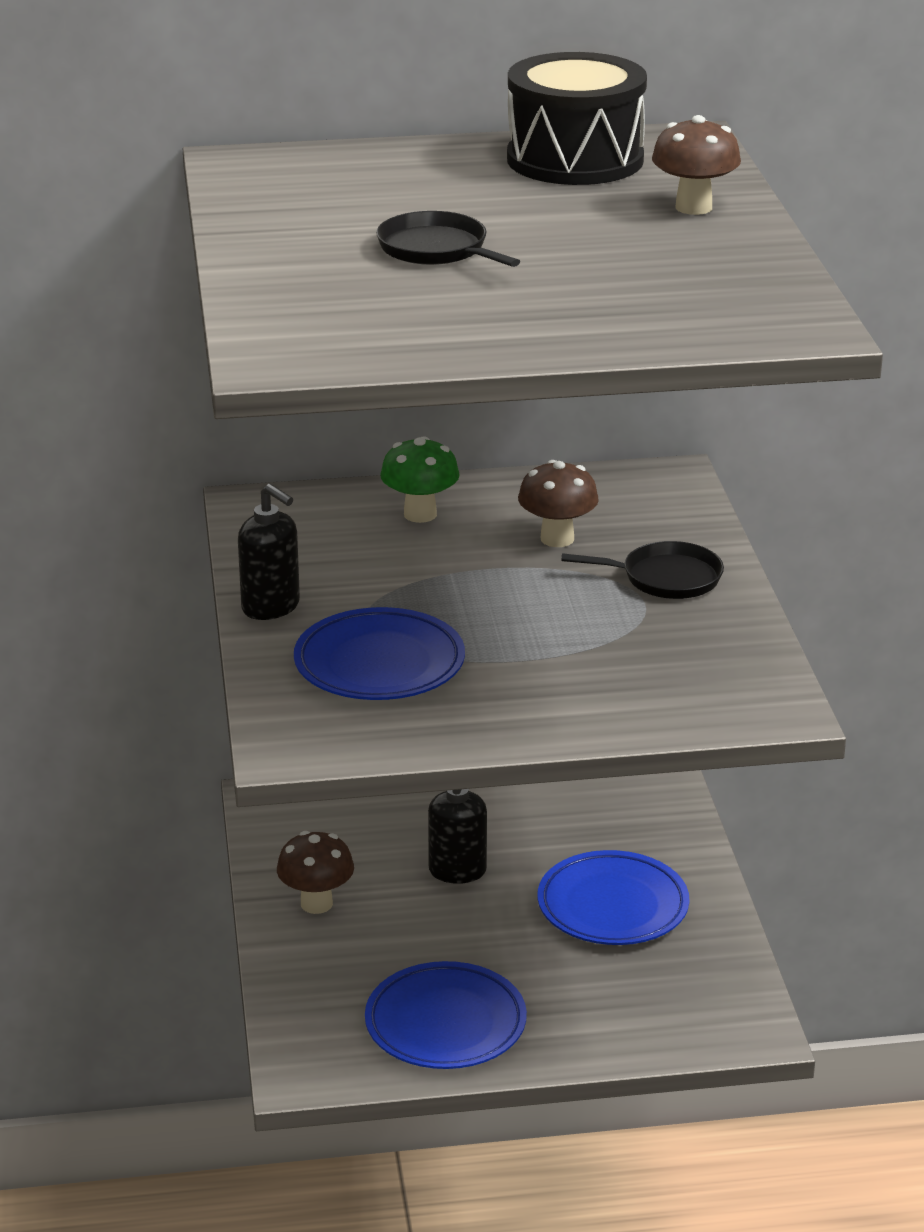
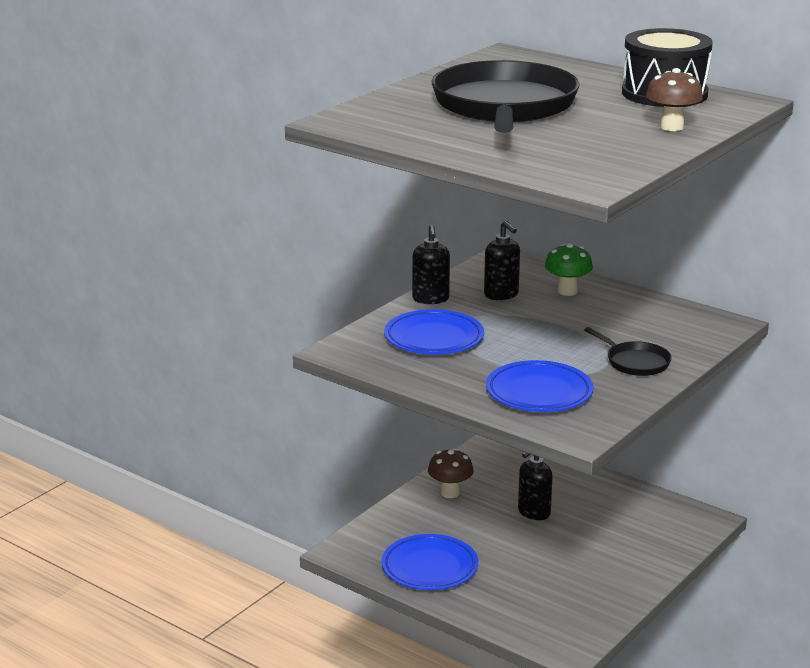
camera: 45 degrees right, 5 degrees down
black pan [376,211,520,267] -> black pan [431,60,580,133], size x2.28
brown mushroom [518,460,599,547] -> none
blue plate [538,850,689,945] -> blue plate moved to [486,360,593,412]
none -> black soap dispenser [484,221,520,300]

